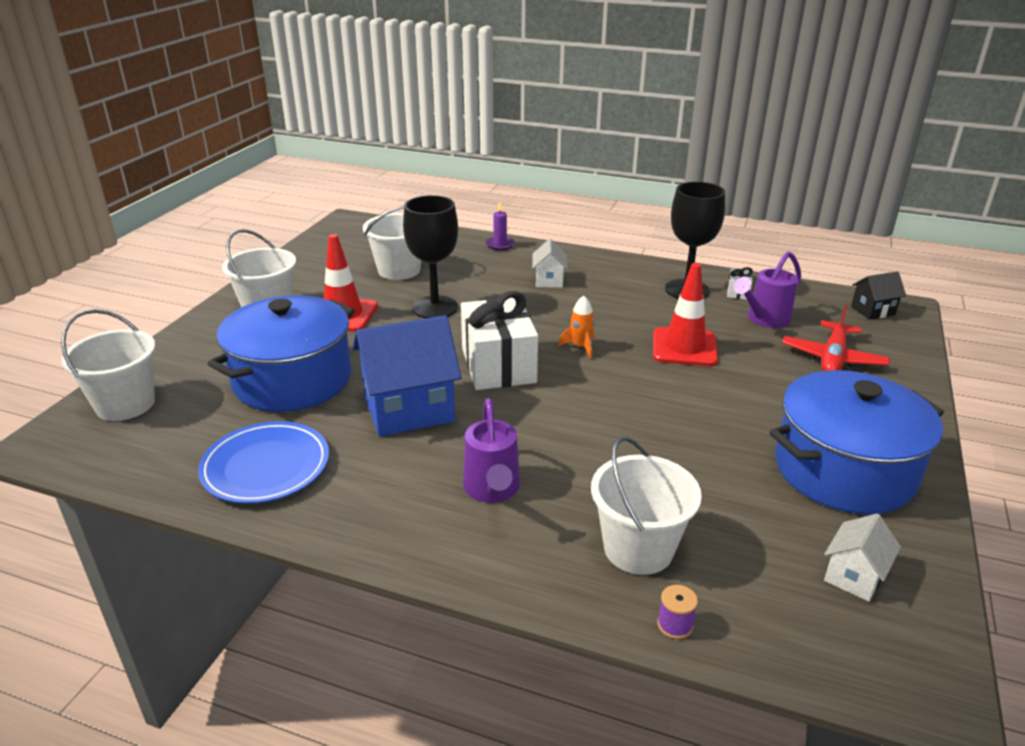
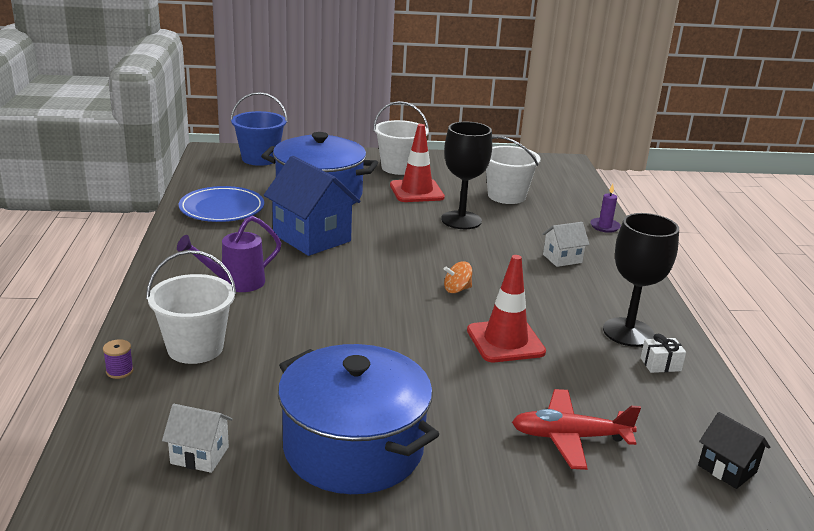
camera: 65 degrees right, 5 degrees down
white bucket [61,309,155,421] -> blue bucket [230,92,288,166]
white gift [461,291,538,390] -> none
orange rocket [558,296,595,359] -> orange spinning top [444,262,472,293]
purple watering can [733,251,801,328] -> none

